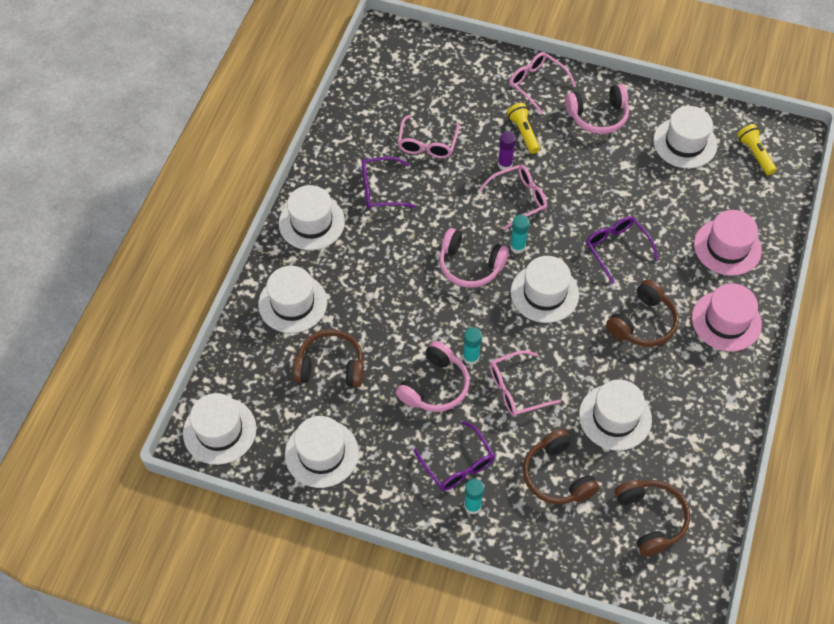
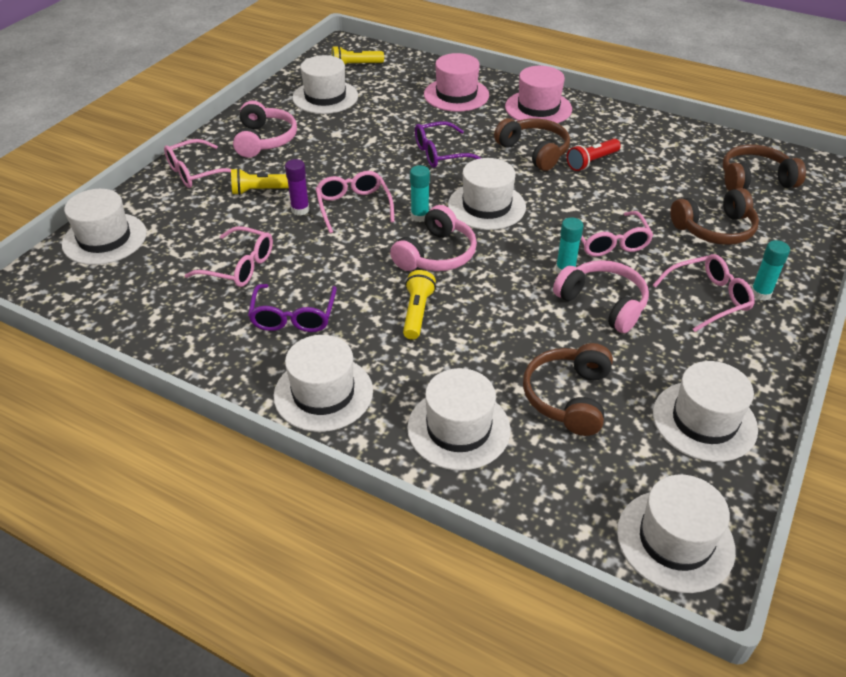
camera: 80 degrees left, 15 degrees down
purple glasses [413,421,495,491] -> pink glasses [653,254,755,332]
white hat [579,379,652,451] -> white hat moved to [62,189,147,265]
none -> yellow flashlight [403,270,436,340]
none -> red flashlight [567,139,621,171]

